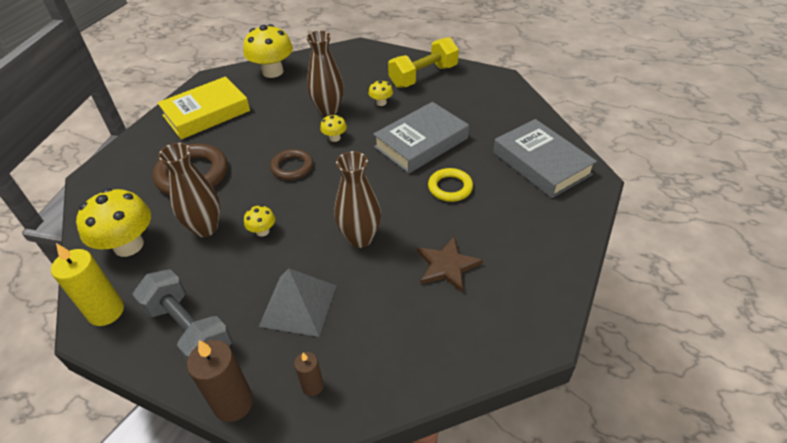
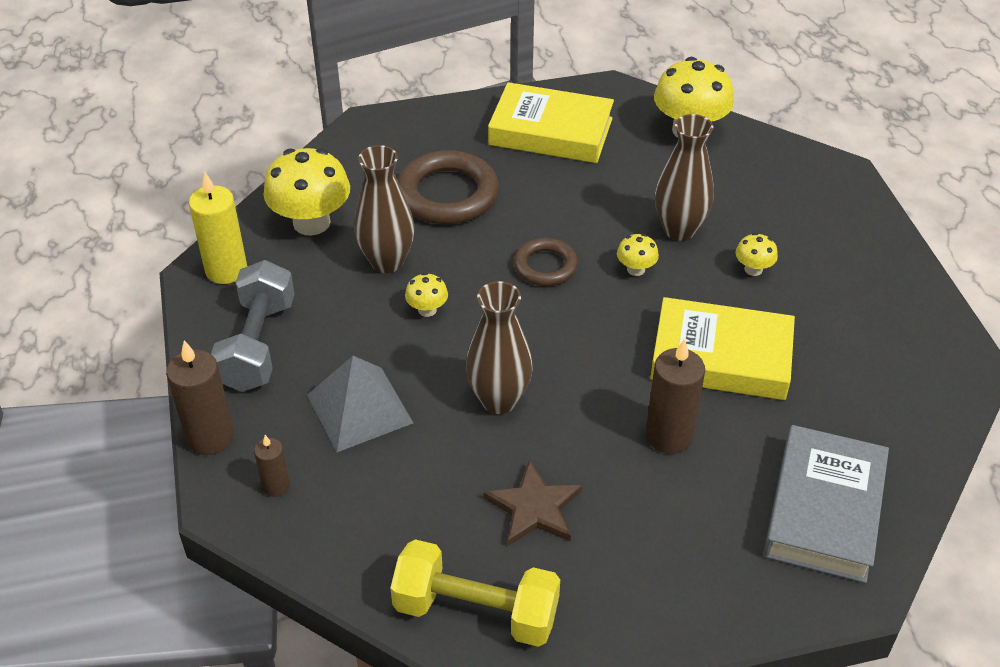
camera: 50 degrees right, 0 degrees up
grey book [373,102,469,173] -> yellow book [650,297,795,400]
yellow dumbbell [388,37,459,88] -> yellow dumbbell moved to [390,539,560,647]
yellow ring [428,168,473,202] -> brown candle [646,338,705,454]

